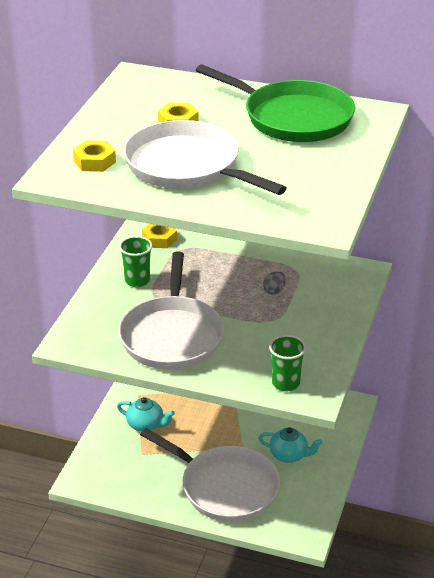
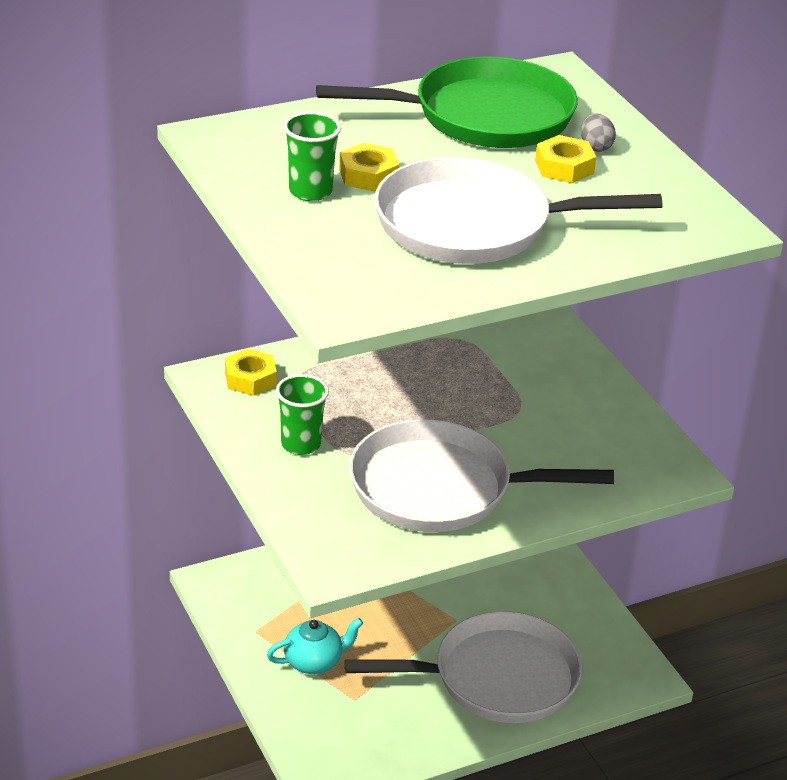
camera: 45 degrees left, 0 degrees up
yellow nut [73,141,116,172] -> yellow nut moved to [535,135,596,183]
white pan [118,252,224,370] -> white pan turned 135 degrees clockwise [349,419,614,532]
turquoise teapot [258,427,323,463] -> none
grey egg [263,271,286,295] -> grey egg moved to [581,113,616,152]
green cup [269,335,306,391] -> green cup moved to [283,111,341,201]

